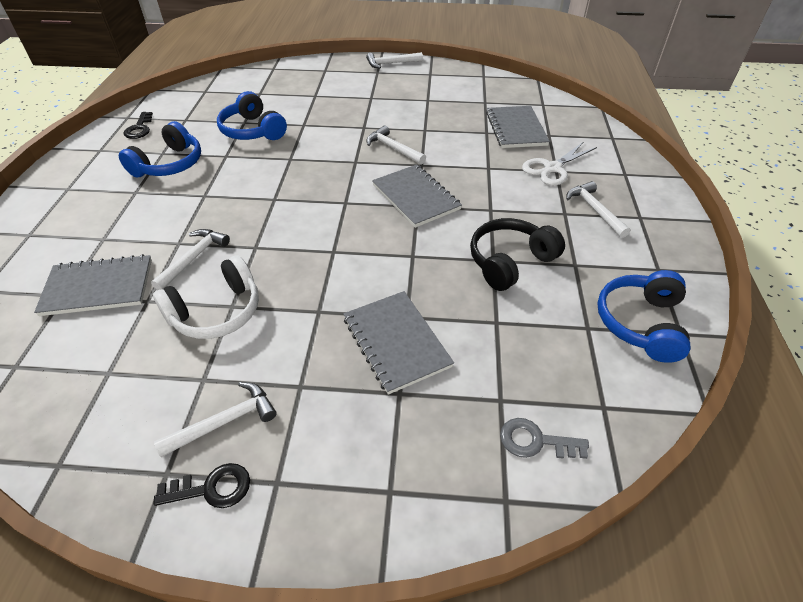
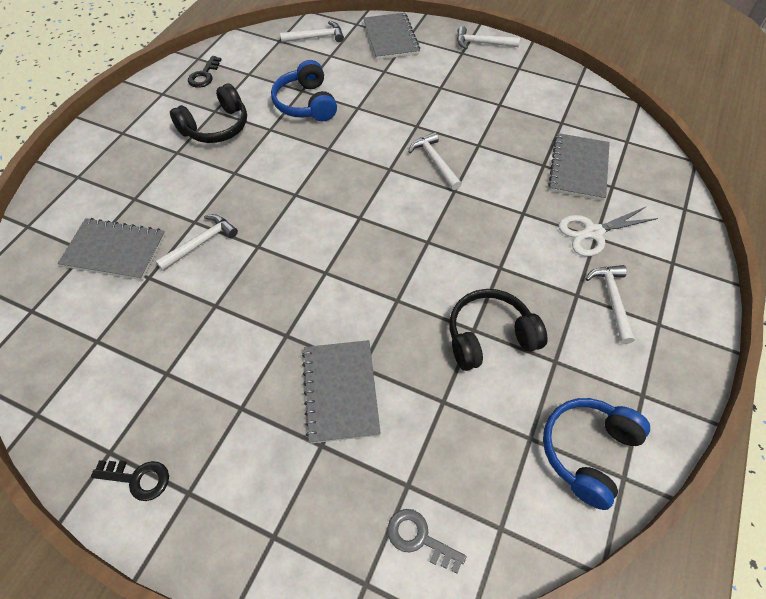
camera: 20 degrees right, 10 degrees up
blue headphones [119,121,201,178] -> black headphones [170,83,247,143]
white headphones [153,255,259,339] -> none
white hammer [154,382,277,457] -> white hammer moved to [280,21,344,43]
grey notebook [372,164,462,228] -> grey notebook moved to [363,13,420,60]

